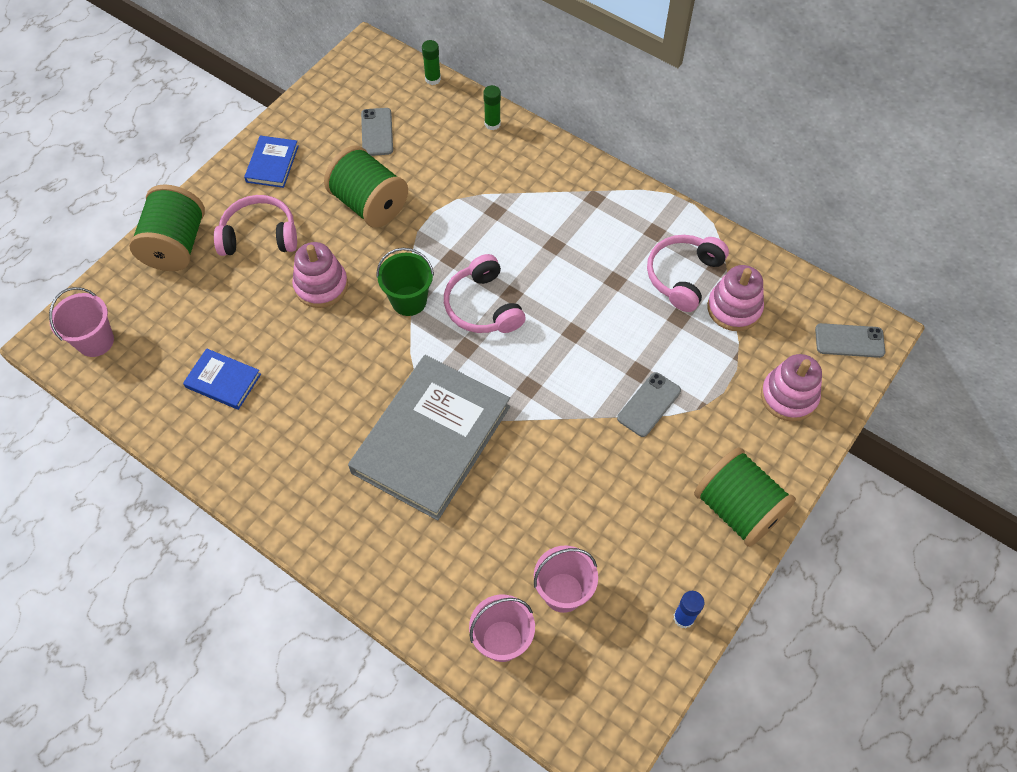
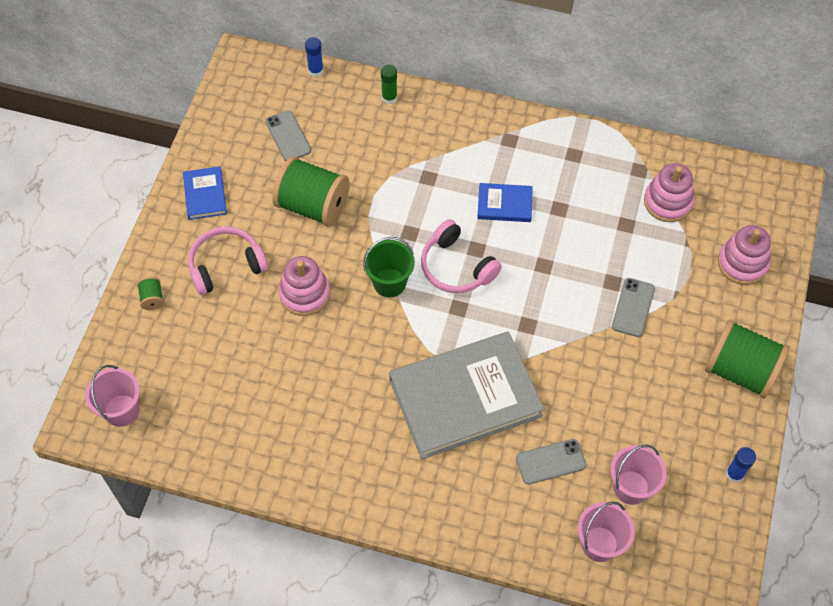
camera: 20 degrees left, 0 degrees up
green spool [129,184,205,271] -> green spool [137,276,164,310], size x0.42
blue book [183,348,261,410] -> blue book moved to [477,183,533,222]
grey book [348,355,510,520] -> grey book turned 60 degrees clockwise [389,332,544,459]
green glue stick [422,40,441,85] -> blue glue stick [305,37,324,77]
pink headphones [647,235,729,312] -> none
grey phone [815,323,885,358] -> grey phone moved to [516,439,586,484]

